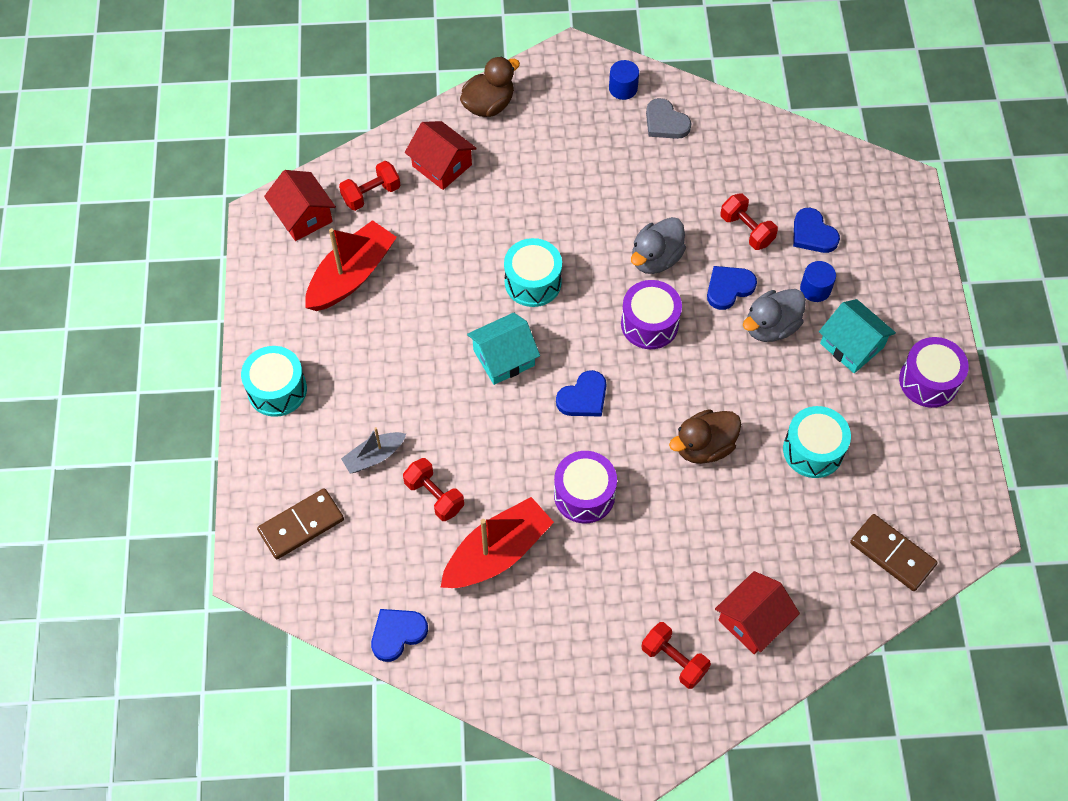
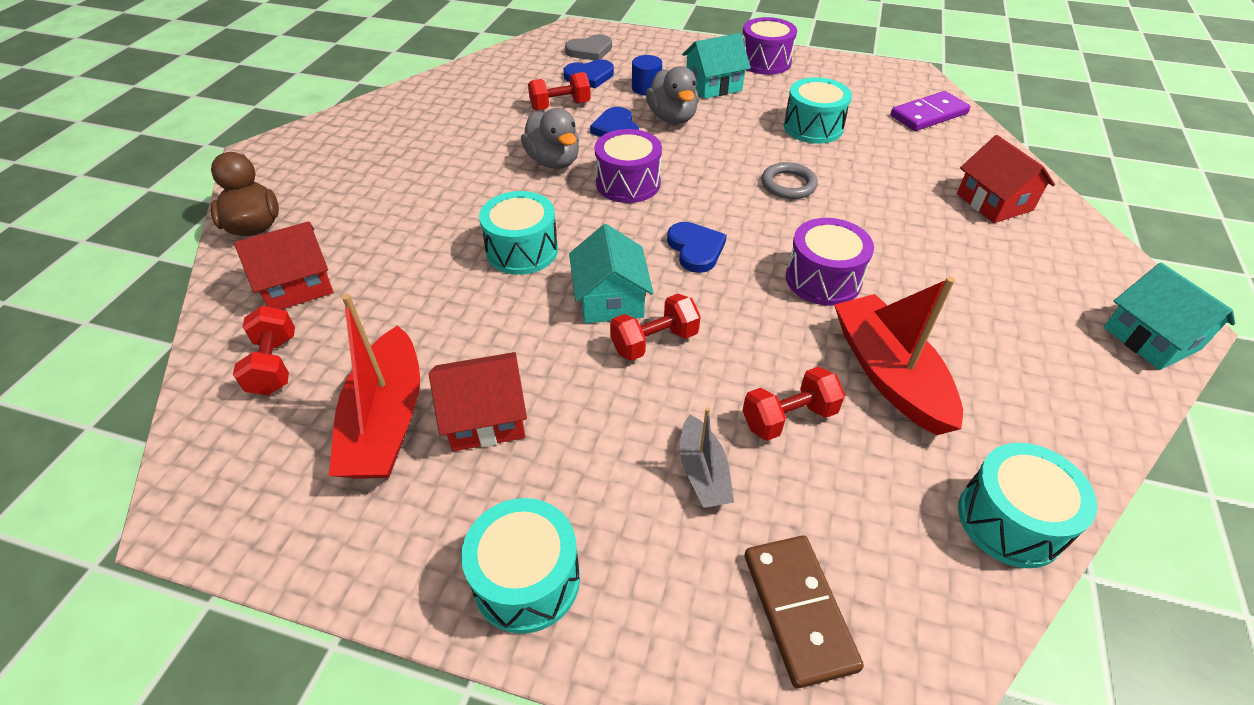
camera: 70 degrees left, 15 degrees down
red house [264,170,336,241] -> red house moved to [429,352,527,452]
red boat [305,220,397,311] -> red boat turned 150 degrees counterclockwise [329,294,420,479]
blue heart [371,609,428,662] -> turquoise drum [958,443,1097,568]
blue cylinder [609,60,639,100] -> none
red dumbbell [641,622,711,689] -> red dumbbell moved to [610,294,701,361]
grey heart [646,98,691,139] -> grey heart moved to [565,34,612,60]
brown duck [669,409,741,464] -> grey ring [762,162,818,199]
brown domino [850,514,938,591] -> purple domino [891,91,971,131]
none -> turquoise house [1104,263,1235,370]

